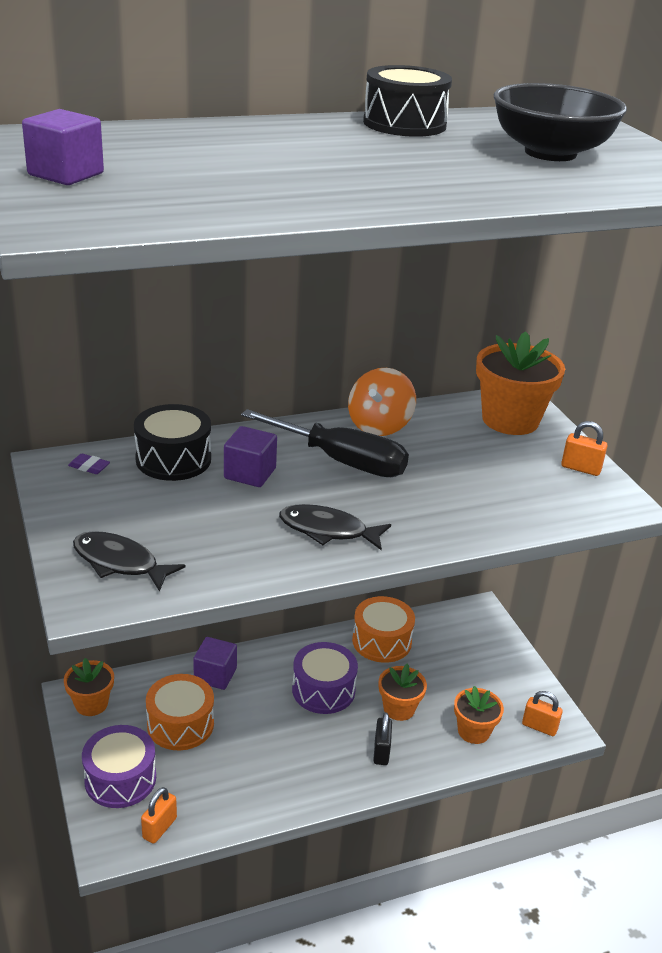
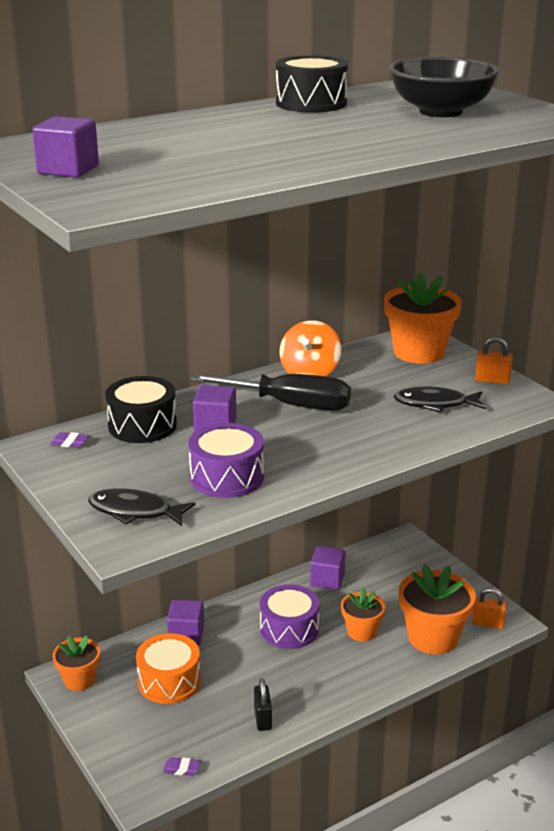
camera: 10 degrees left, 5 degrees down
purple drum [82,725,156,808] -> purple drum moved to [188,423,264,498]
orange padlock [141,787,177,844] -> purple eraser [163,757,201,776]
black fish [279,504,391,550] -> black fish moved to [393,387,486,413]
orange drum [352,596,415,663] -> purple cube [310,546,346,590]
black padlock [373,712,392,765] -> black padlock moved to [254,678,272,731]
orange flower pot [454,686,504,744] -> orange flower pot [399,564,476,655], size x1.69

